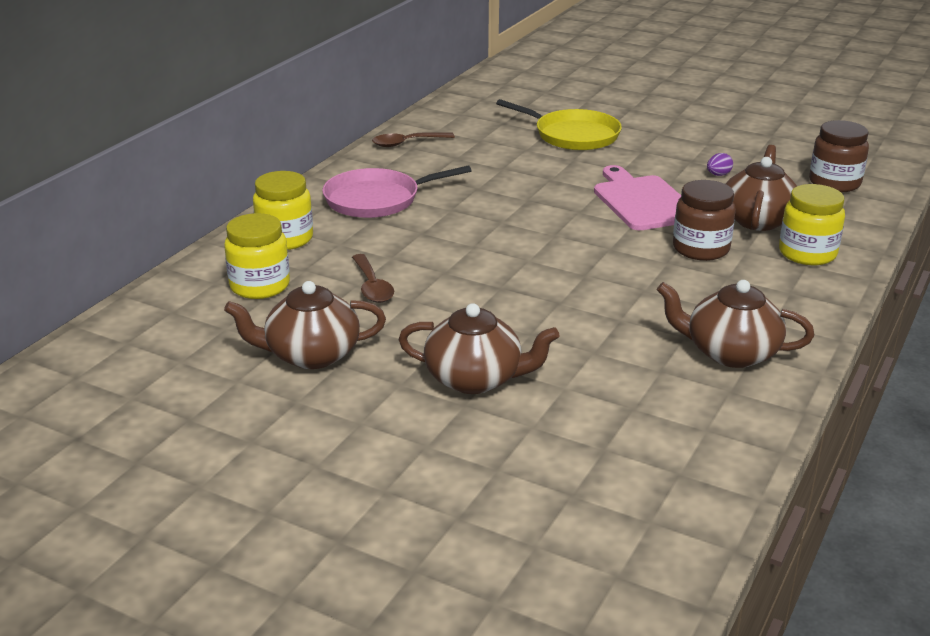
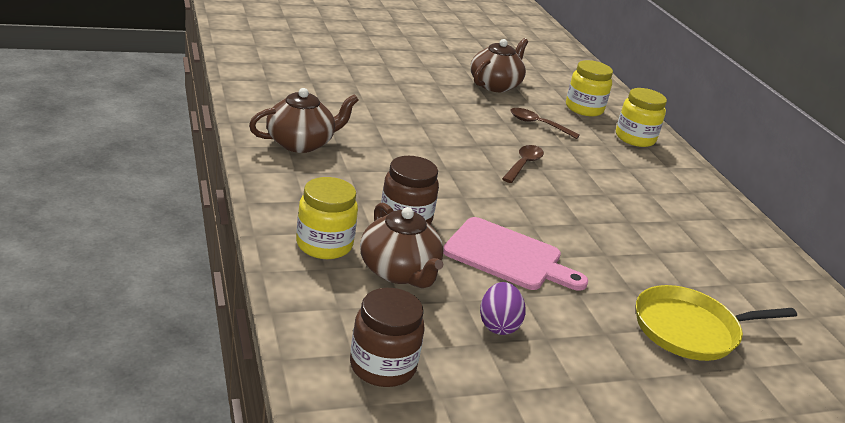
camera: 130 degrees right, 0 degrees up
pink pan [322,165,472,218] -> none
brown spoon [372,132,455,147] -> brown spoon moved to [502,145,544,183]
brown teapot [398,303,560,394] -> none
purple egg [707,153,733,176] -> purple egg [480,282,526,335], size x1.62

